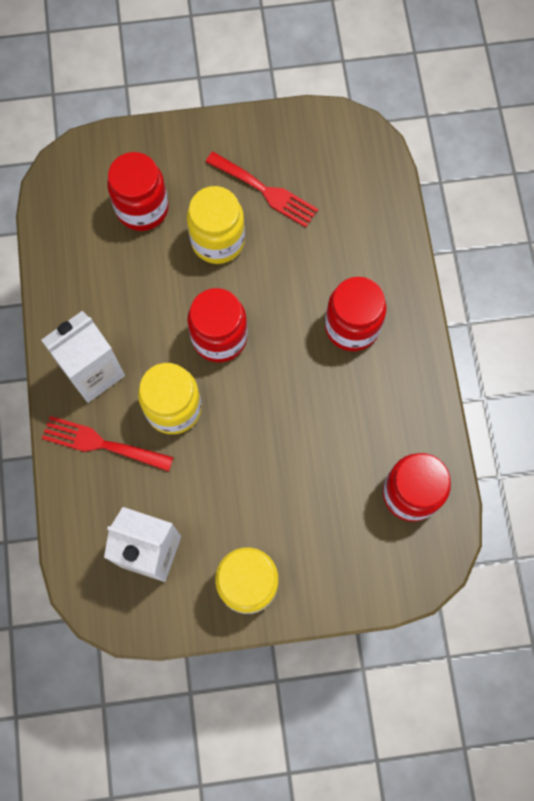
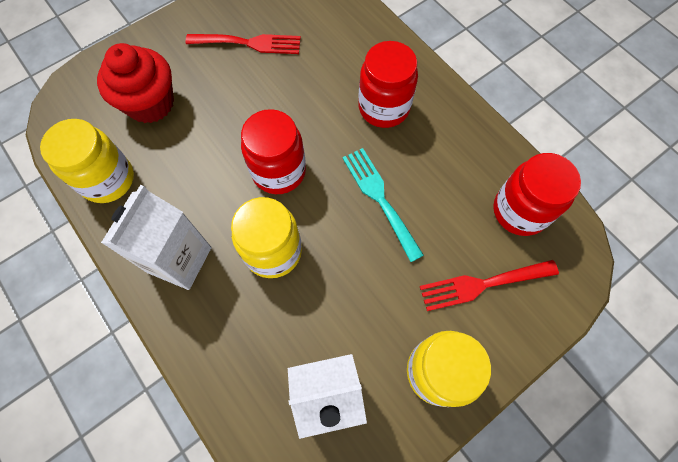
camera: 30 degrees left, 5 degrees down
red fork [42,416,174,472] -> red fork moved to [420,260,559,311]
red jar [107,152,169,231] -> red cupcake [97,43,174,123]
yellow jar [187,186,245,264] -> yellow jar moved to [40,119,134,203]
none -> turquoise fork [342,148,424,262]

